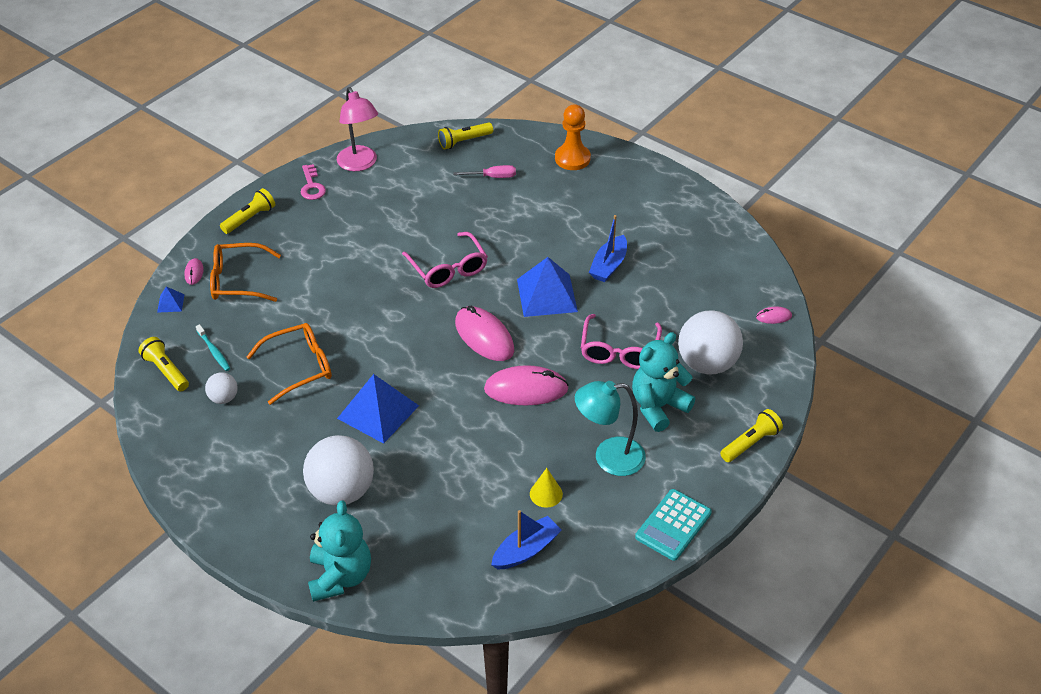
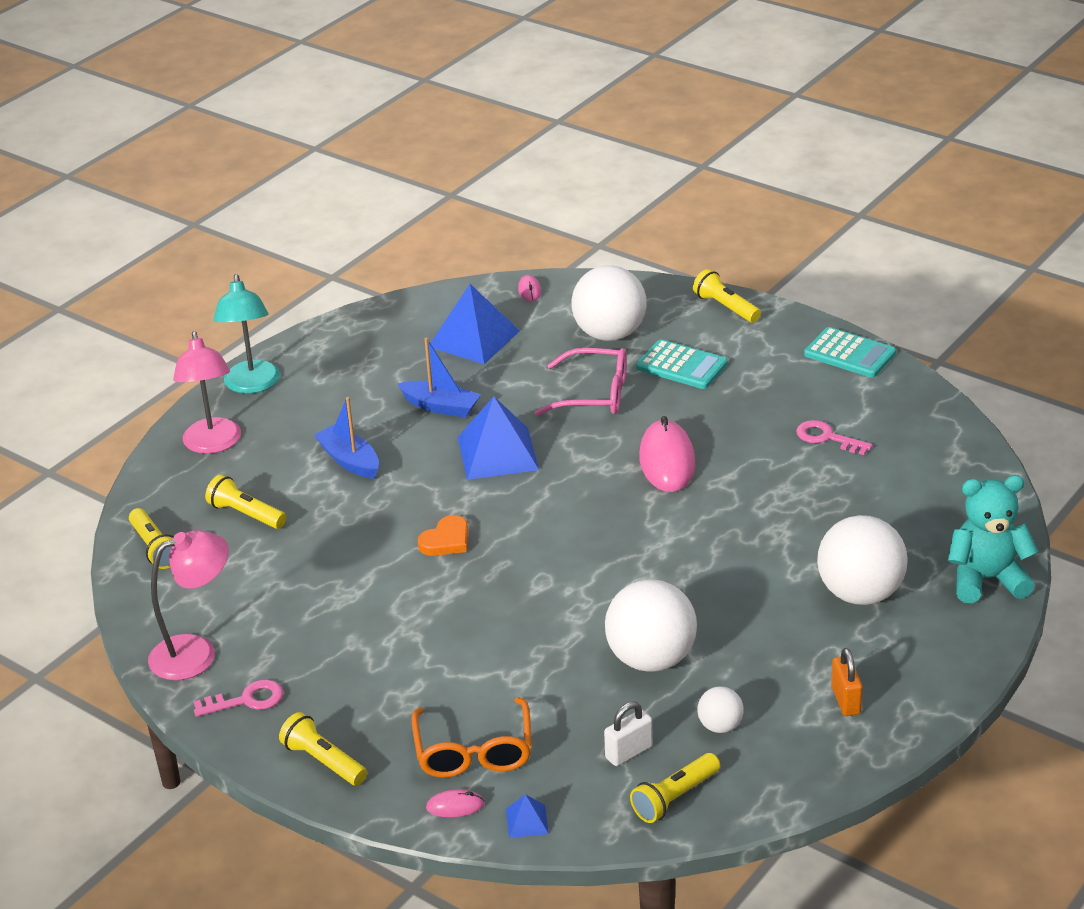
camera: 90 degrees left, 10 degrees down
turquoise toothbrush [196,324,231,371] -> white padlock [604,702,653,766]
orange glasses [247,323,332,405] -> white ball [605,579,697,672]
blue pyramid [337,374,419,444] -> blue pyramid moved to [431,284,520,364]
pink glasses [402,232,488,288] -> orange heart [418,515,468,556]
pink screwdriver [453,165,516,178] -> yellow flashlight [205,475,286,529]
pink mouse [455,306,514,361] -> none
blue boat [491,510,562,570] -> blue boat moved to [314,397,379,479]
yellow cone [530,468,563,508] -> pink key [796,420,873,455]
orange pawn [555,104,591,170] -> pink lamp [173,331,241,454]
turquoise lamp [575,381,646,476] -> turquoise lamp moved to [214,274,280,394]
turquoise teddy bear [632,332,695,432] -> turquoise calculator [636,339,728,389]
none -> orange padlock [831,648,862,716]

